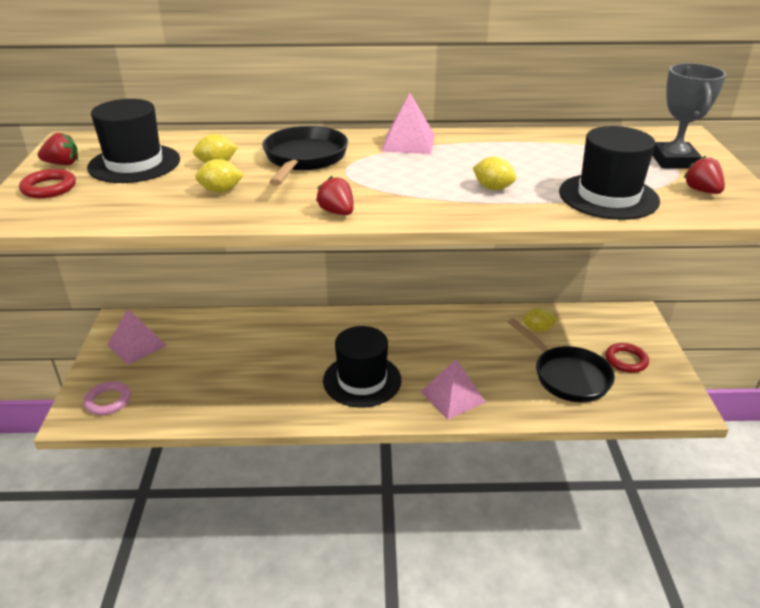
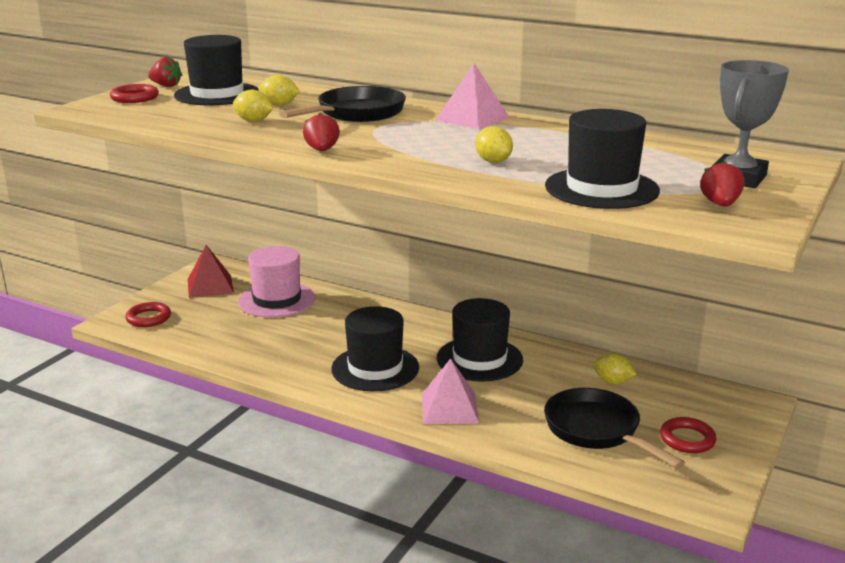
camera: 30 degrees right, 10 degrees down
pink ring [84,381,131,415] -> red ring [125,302,171,327]
pink pyramid [107,309,167,365] -> red pyramid [188,245,234,298]
black pan [508,318,615,402] -> black pan turned 150 degrees clockwise [544,388,685,469]
none -> pink hat [238,246,316,318]
none -> black hat [437,298,523,382]

